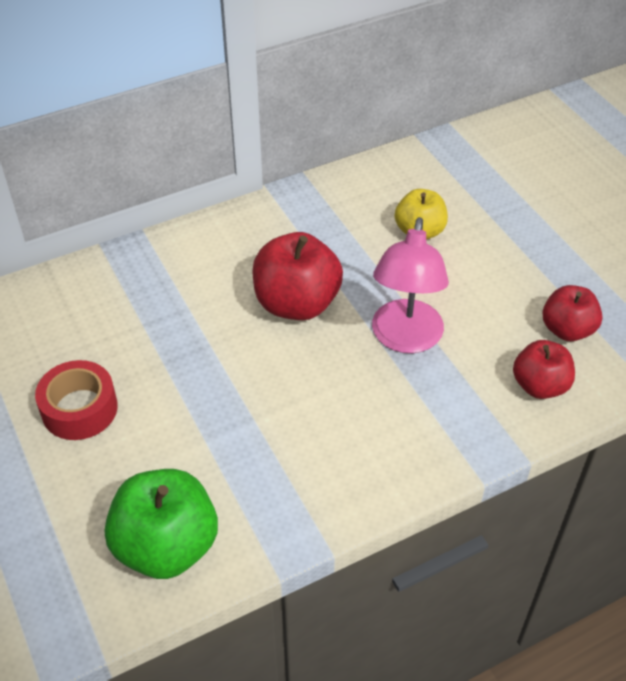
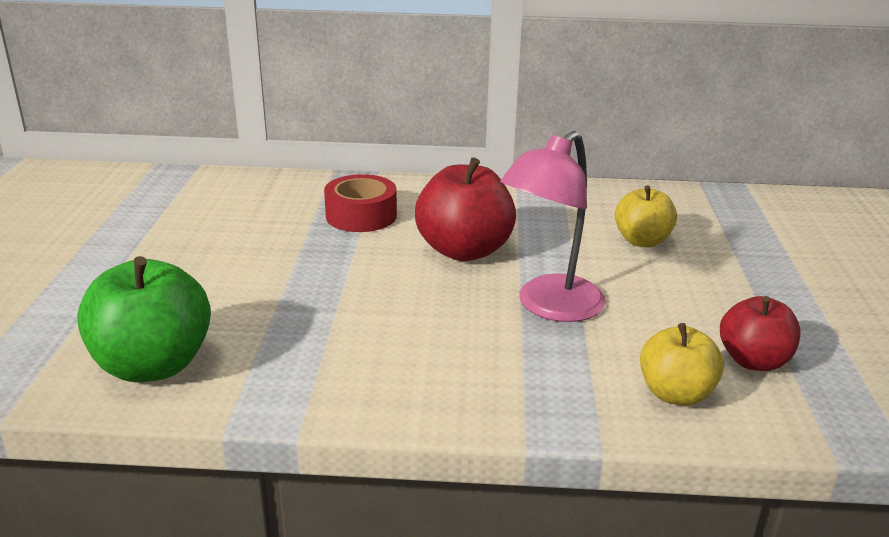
camera: 30 degrees right, 20 degrees down
red tape [35,360,118,440] -> red tape moved to [324,174,397,232]
red apple [513,340,575,399] -> yellow apple [640,323,724,406]

